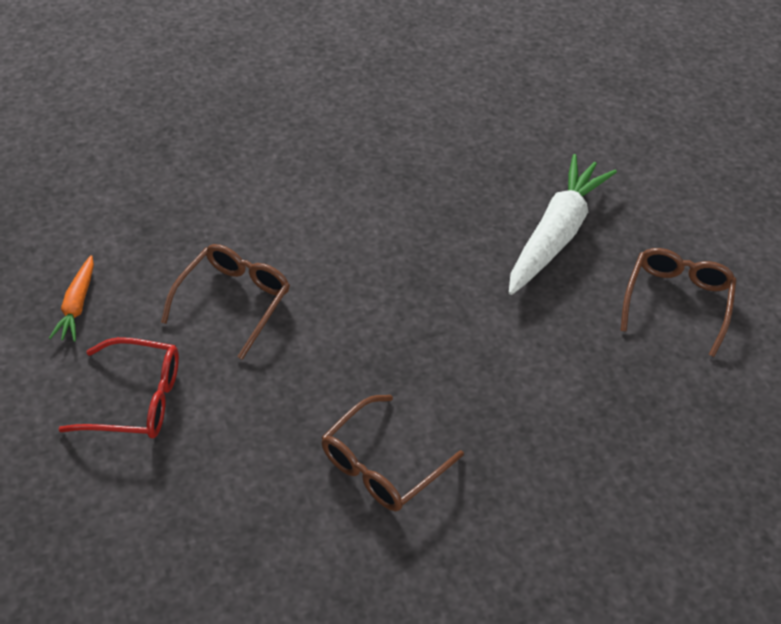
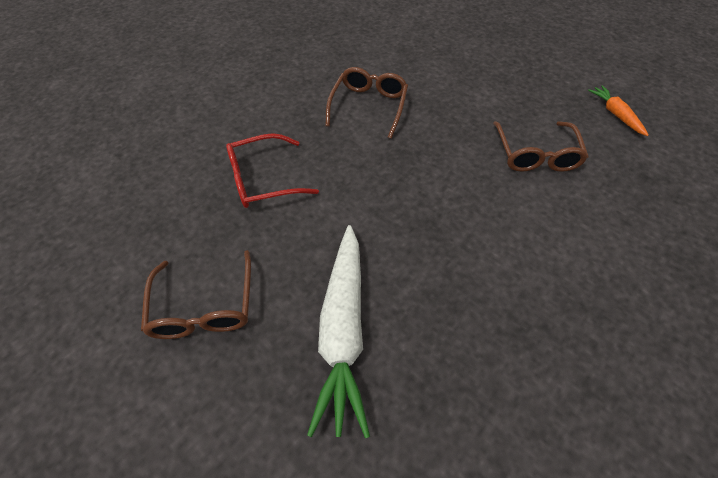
camera: 155 degrees right, 5 degrees up
red glasses [59,337,179,438] -> red glasses moved to [226,133,319,208]

